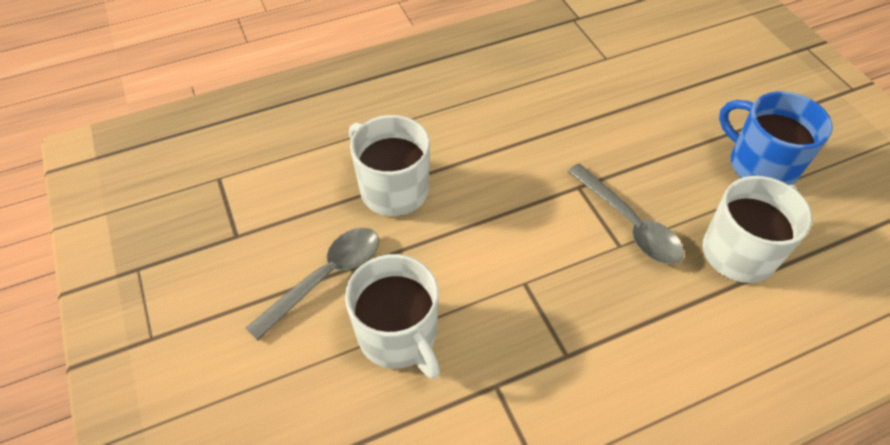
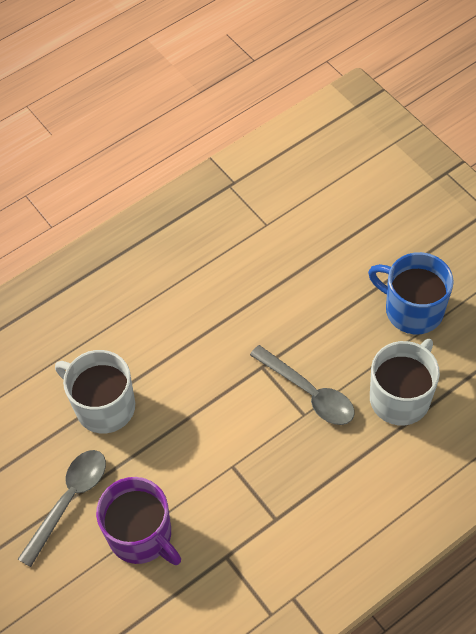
camera: 10 degrees left, 5 degrees up
white mug [345,254,440,379] -> purple mug [96,477,181,565]

